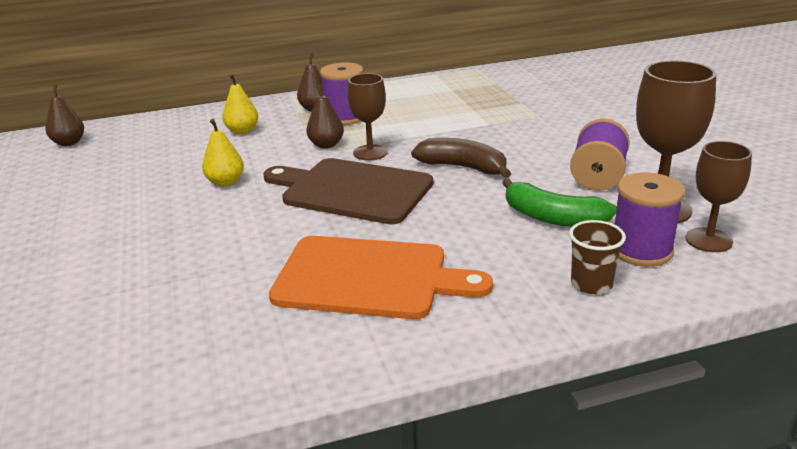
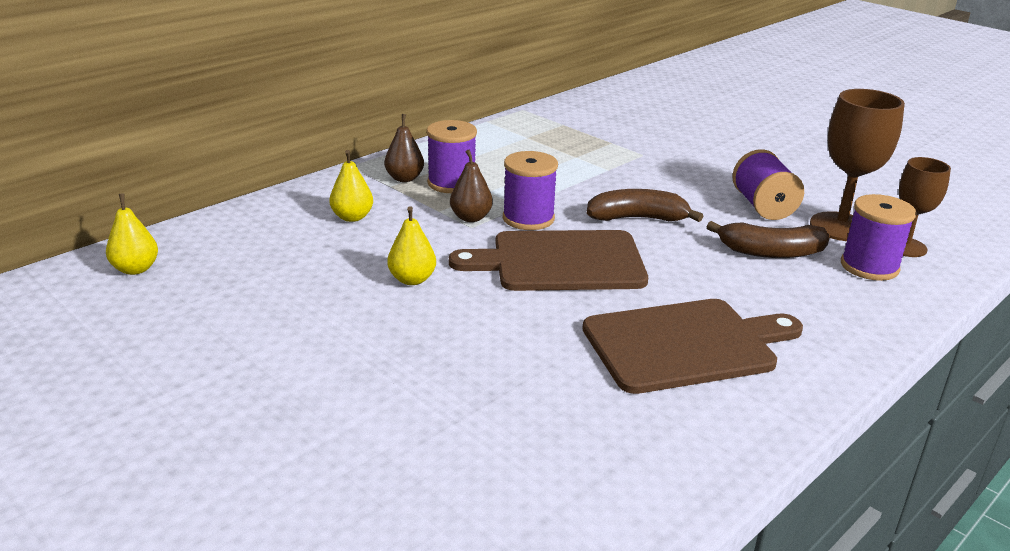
camera: 30 degrees left, 0 degrees up
brown pear [46,84,84,146] -> yellow pear [106,193,158,275]
orange cutting board [269,236,493,319] -> brown cutting board [582,299,803,394]
brown goblet [348,73,388,160] -> purple spool [503,151,558,230]
green banana [502,178,617,227] -> brown banana [706,221,830,258]
brown cup [569,220,626,294] -> none

